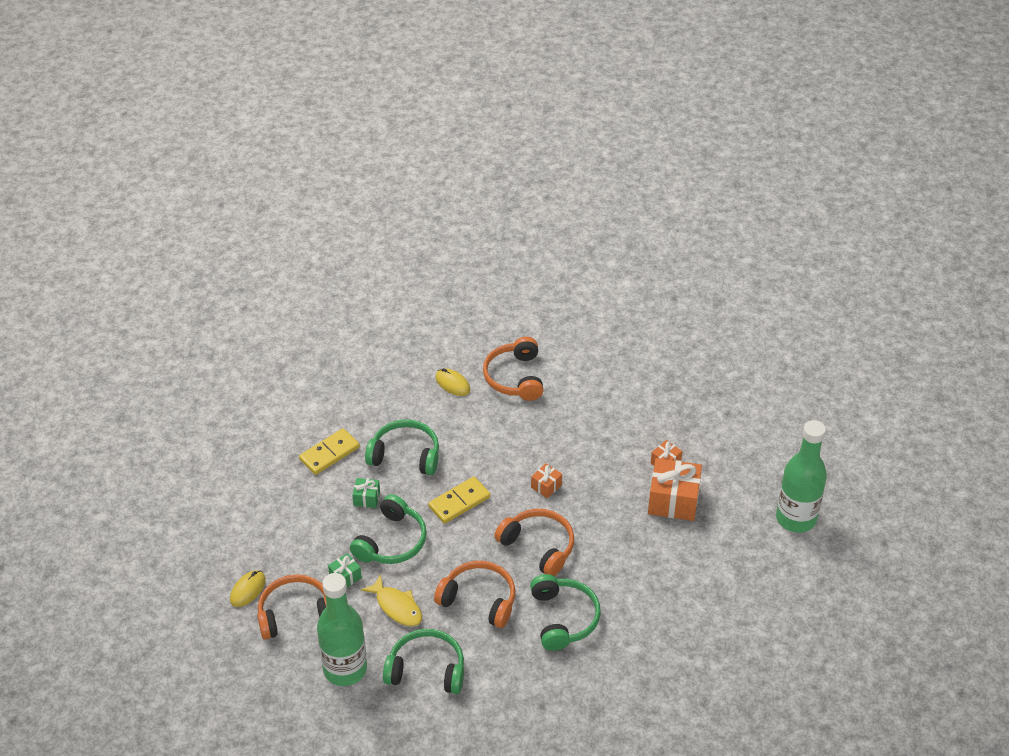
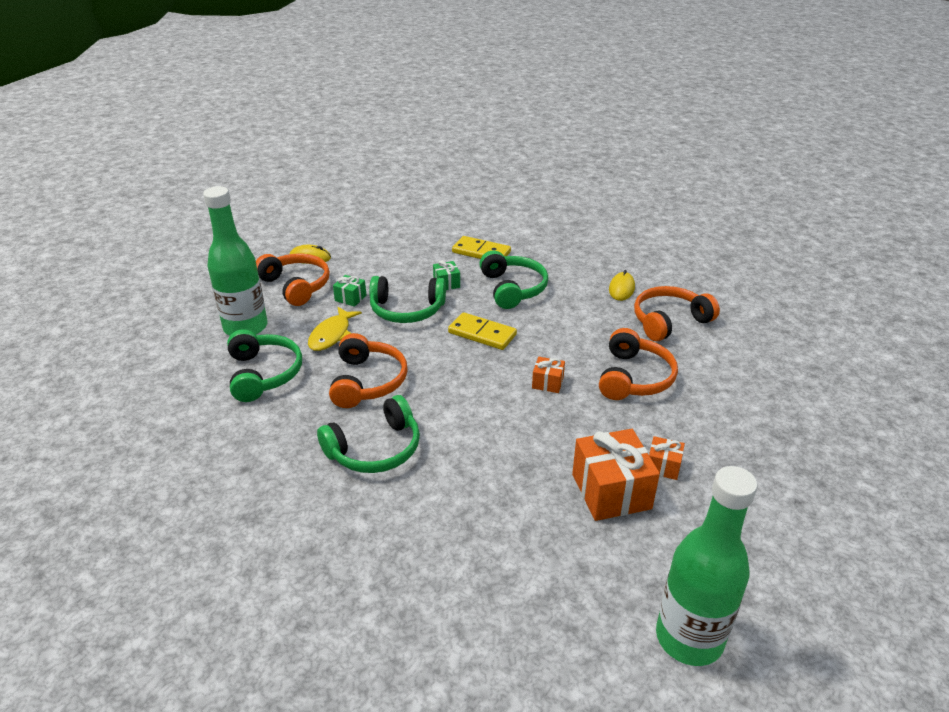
camera: 65 degrees right, 10 degrees down
orange headphones [495,509,574,576] -> orange headphones moved to [599,328,678,400]

